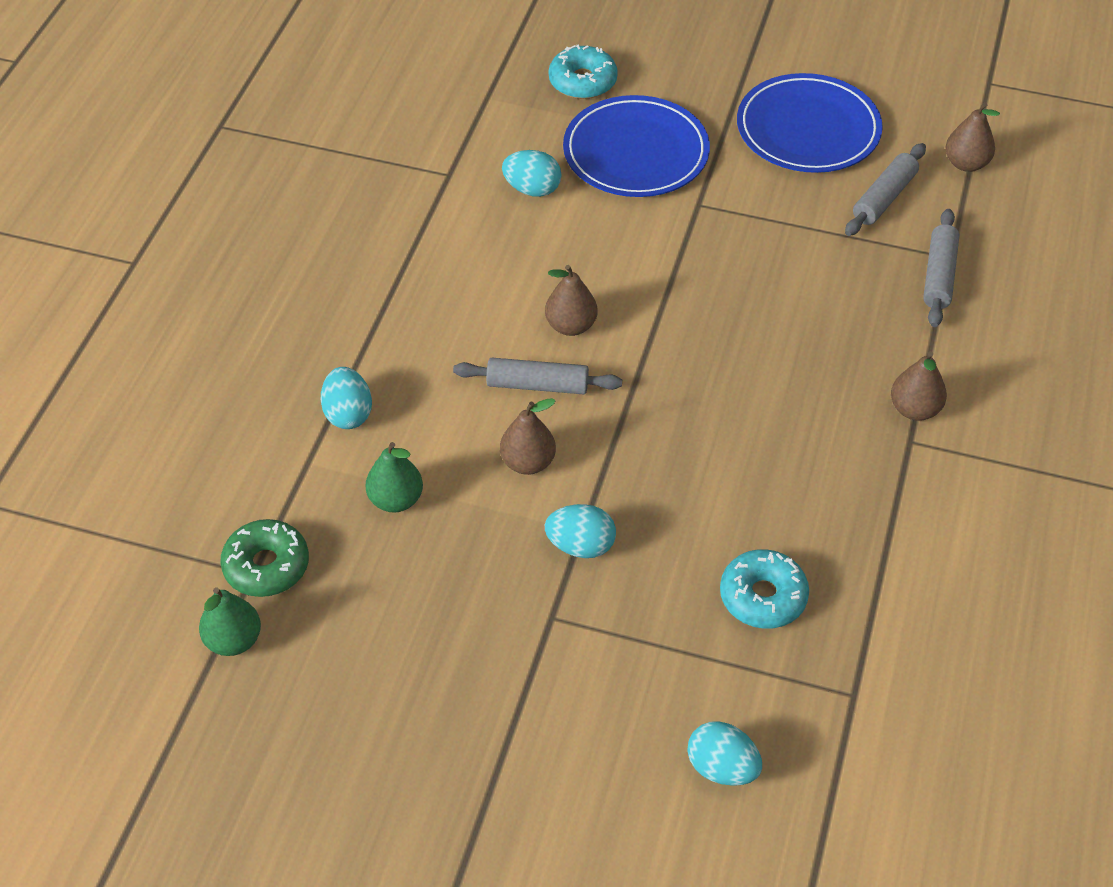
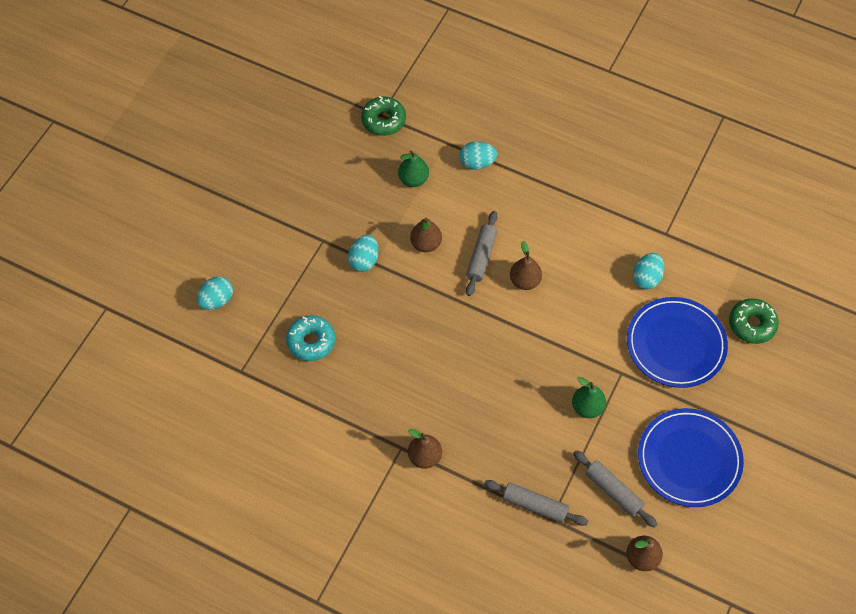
camera: 100 degrees right, 10 degrees up
green pear [199,587,261,656] -> green pear moved to [572,377,606,418]
turquoise donut [549,45,618,99] -> green donut [729,298,779,344]

